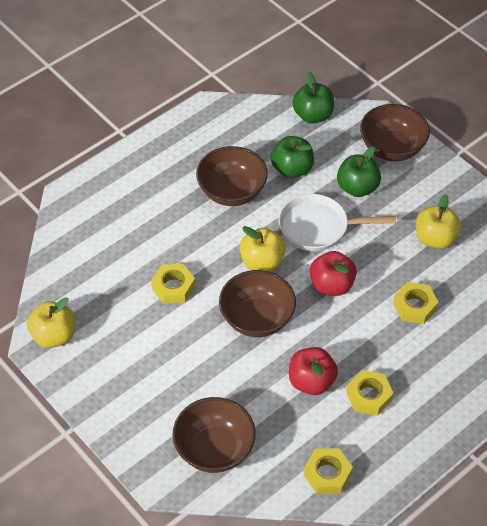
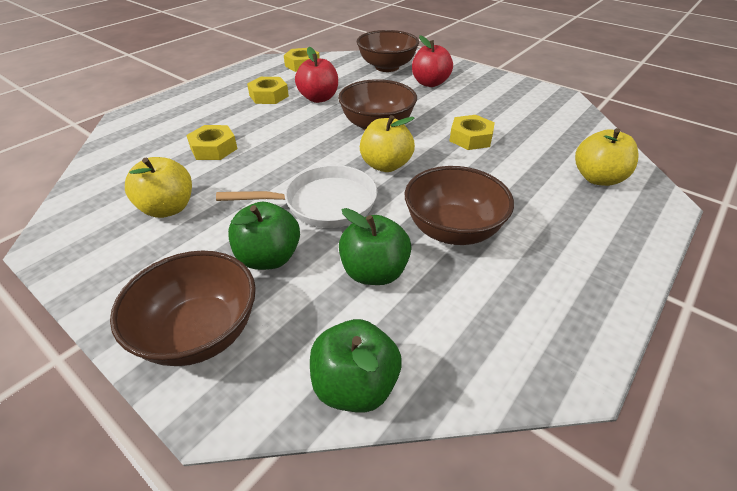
camera: 170 degrees right, 10 degrees down
yellow apple [27,297,75,348] -> yellow apple moved to [575,128,638,186]
red apple [310,251,357,296] -> red apple moved to [412,35,453,87]

